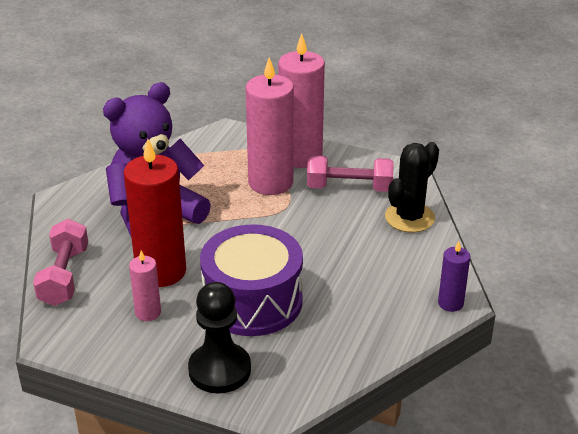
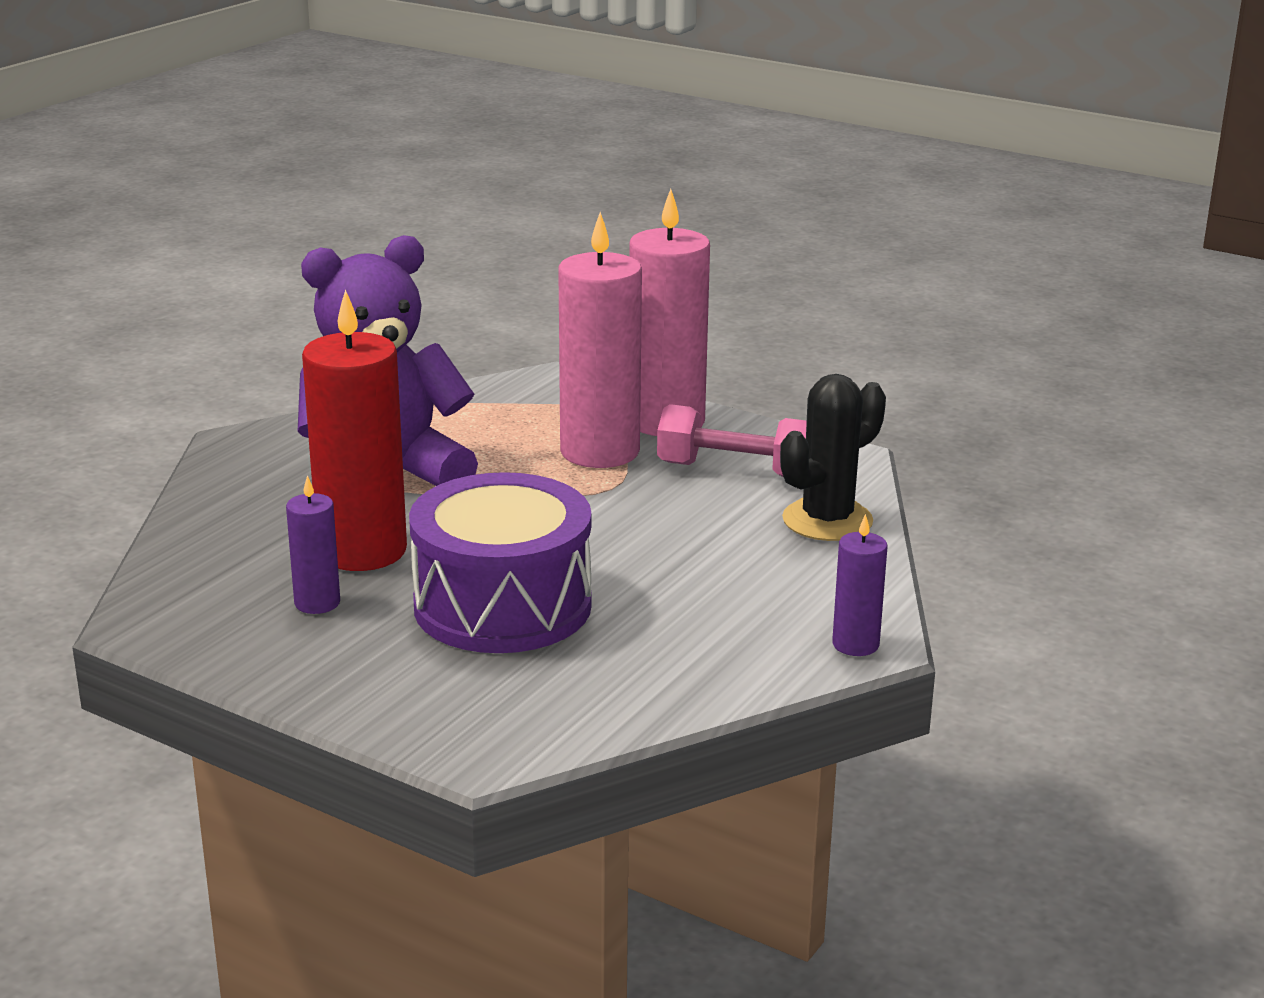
camera: 10 degrees right, 10 degrees down
pink dumbbell [33,219,88,306] -> none
pink candle [129,251,161,321] -> purple candle [286,475,340,614]
black pawn [188,282,251,394] -> none

